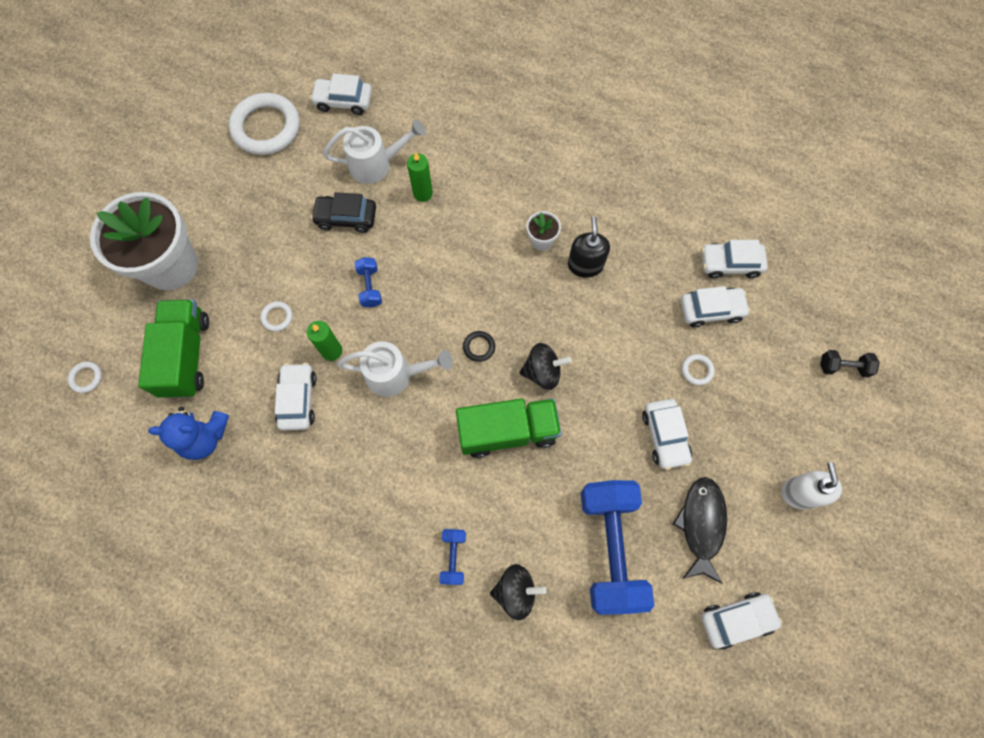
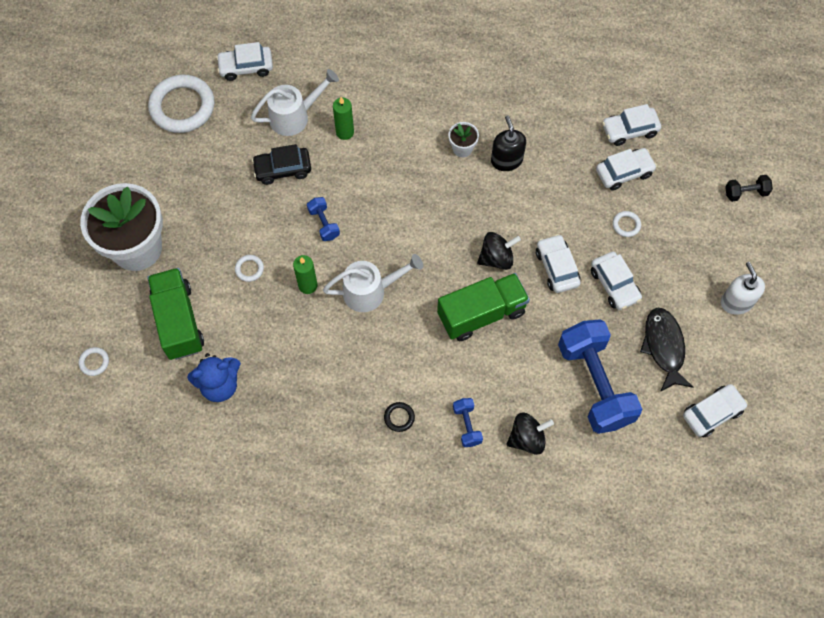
camera: 15 degrees left, 5 degrees down
white car [275,363,317,430] -> white car moved to [536,234,581,293]
black ring [463,331,495,362] -> black ring moved to [384,402,415,432]

